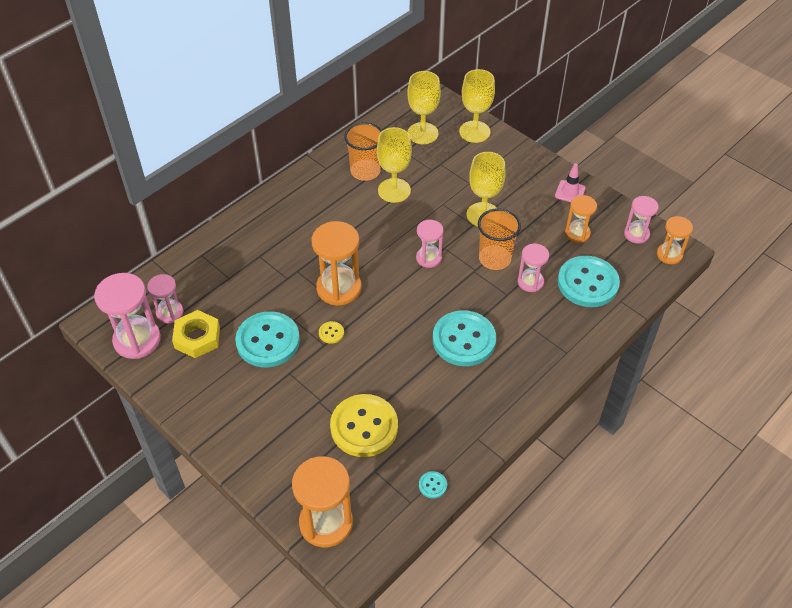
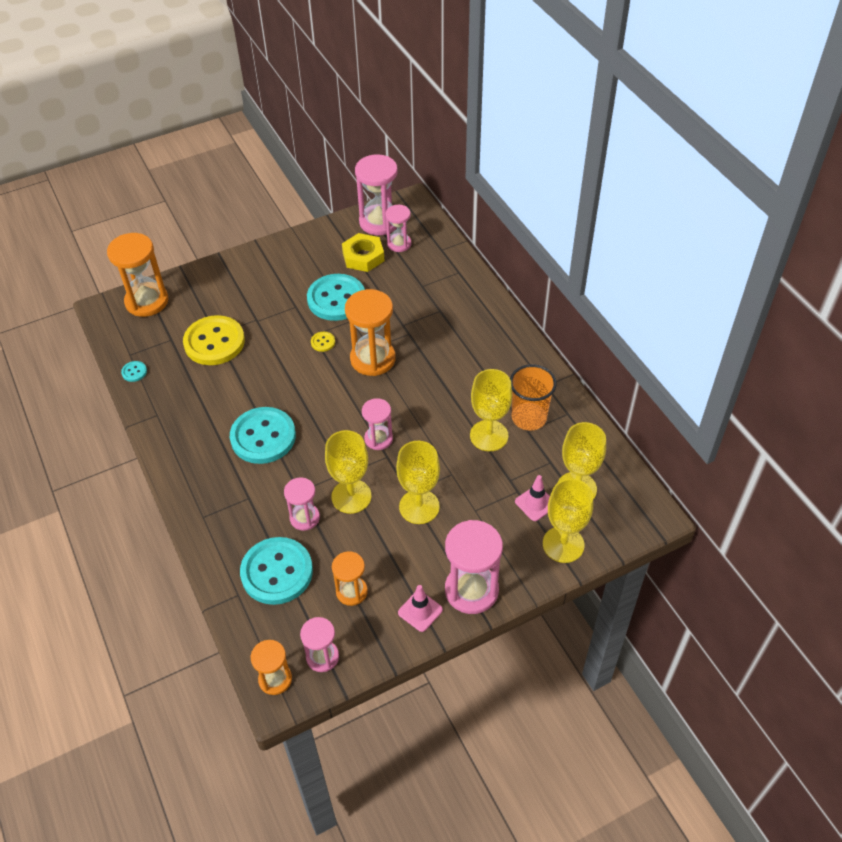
camera: 110 degrees right, 0 degrees up
orange cup [478,208,521,270] -> yellow goblet [325,430,371,514]
none -> pink hourglass [445,520,503,614]
none -> pink traffic cone [515,475,550,521]

